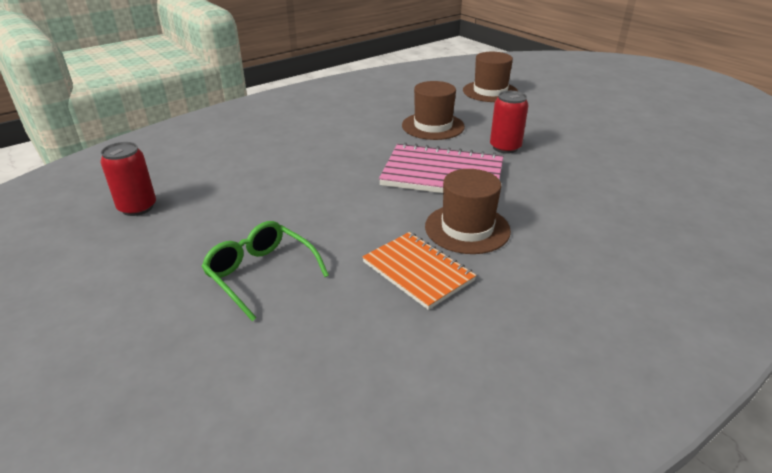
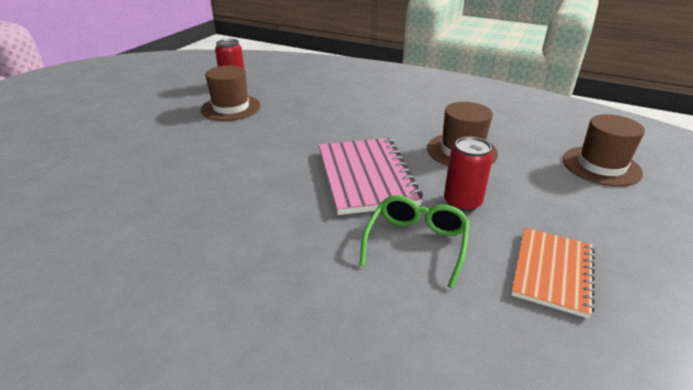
camera: 65 degrees right, 0 degrees up
green glasses [201,221,329,321] -> green glasses moved to [360,195,470,289]
orange notebook [362,232,477,310] -> orange notebook moved to [511,228,595,319]
brown hat [425,169,511,254] -> brown hat moved to [201,65,261,121]

